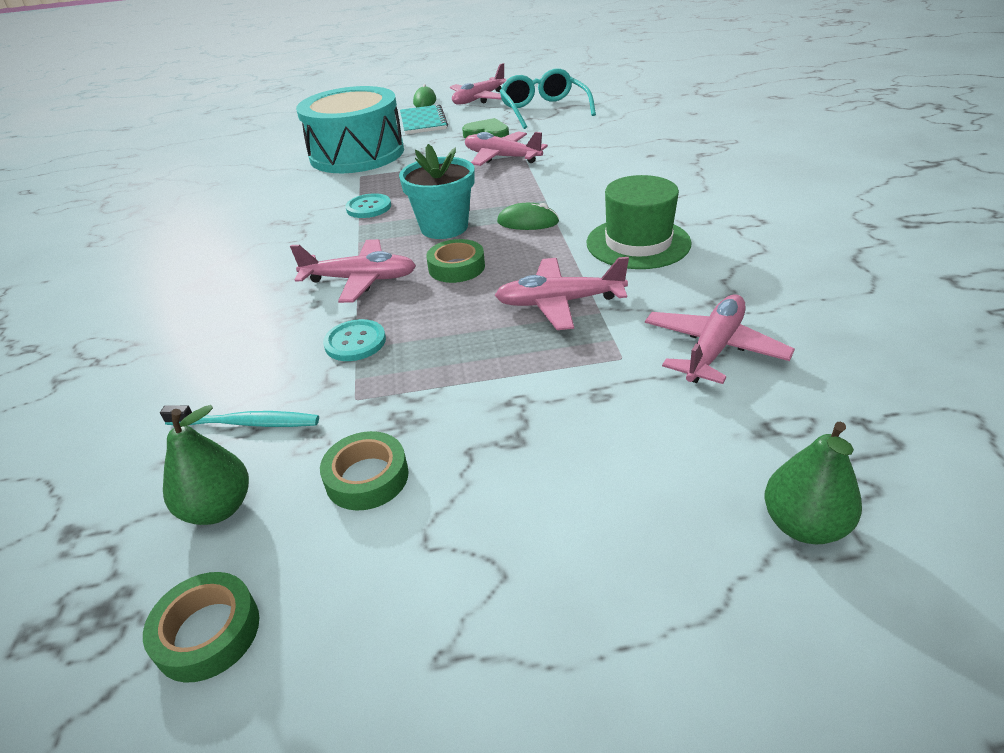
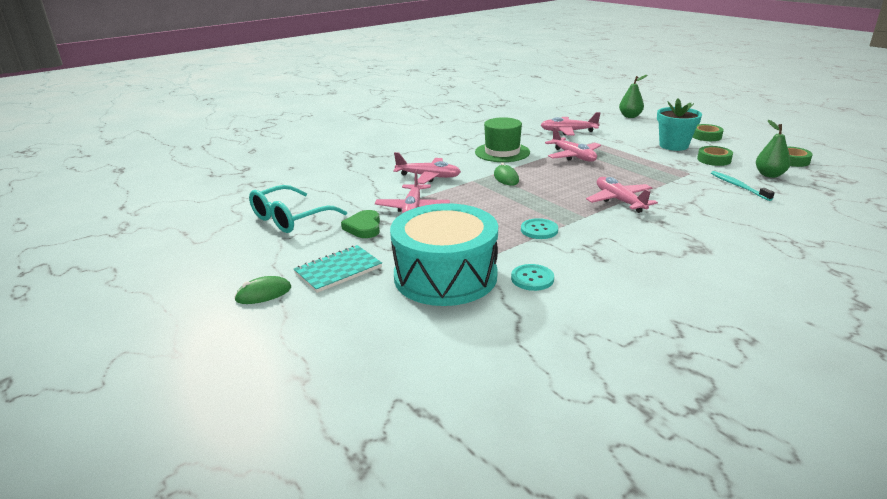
camera: 120 degrees left, 10 degrees down
turquoise button [323,319,386,361] -> turquoise button moved to [511,264,554,291]
turquoise flower pot [399,144,475,239] -> turquoise flower pot moved to [657,99,702,151]
green tape [426,239,485,283] -> green tape moved to [693,124,724,141]
pink plane [450,63,506,104] -> pink plane moved to [393,152,461,184]

